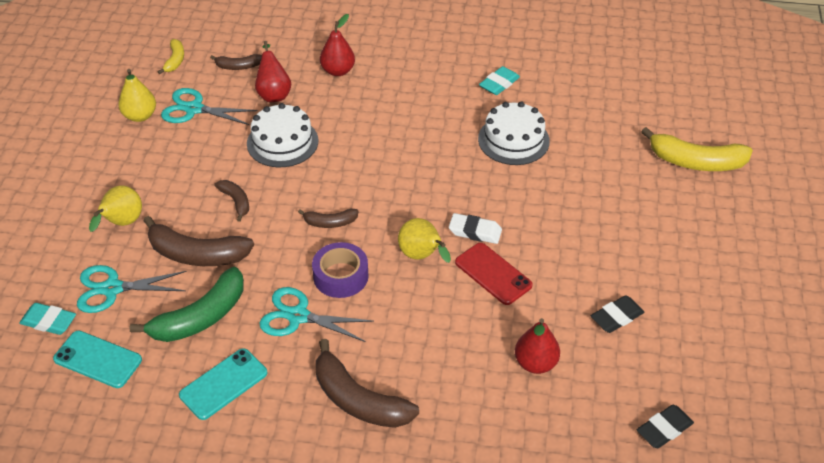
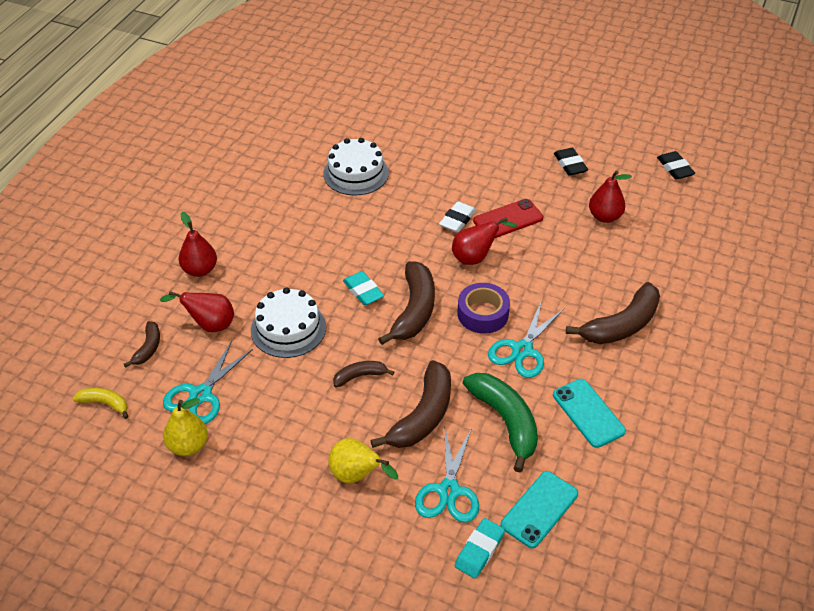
camera: 75 degrees left, 0 degrees up
brown banana [298,209,359,228] -> brown banana [378,261,435,345], size x1.91
yellow pear [398,218,451,263] -> red pear [452,217,517,265]
turquoise eraser [479,66,520,95] -> turquoise eraser moved to [343,271,384,305]
yellow banana [641,127,753,171] -> none

